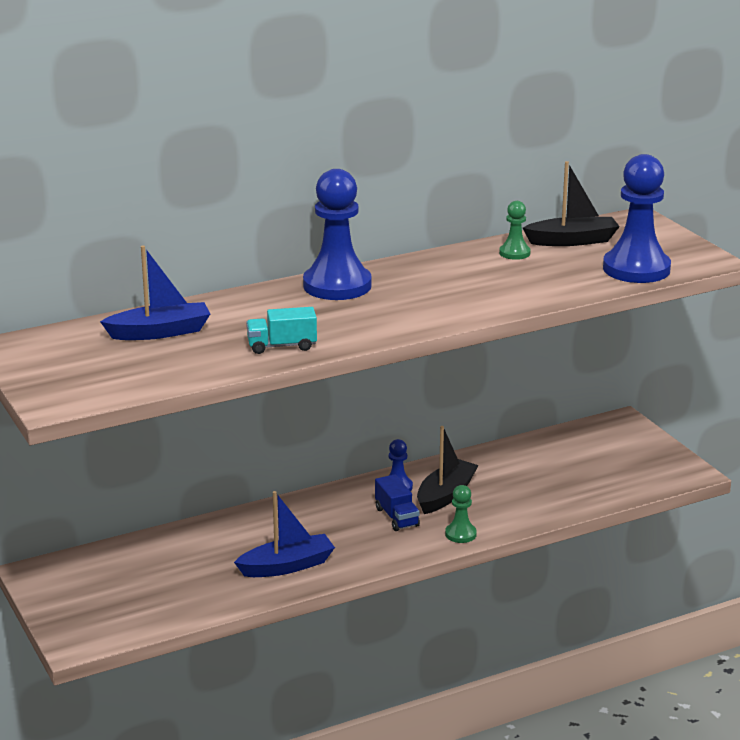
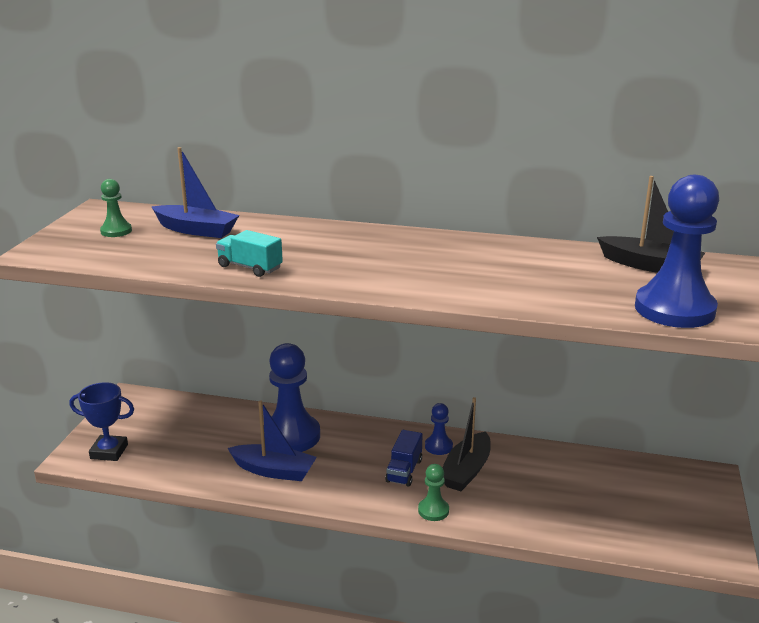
camera: 40 degrees right, 0 degrees up
blue pawn [303,169,372,300] -> blue pawn moved to [264,343,320,452]
black boat [417,426,479,514] -> black boat turned 135 degrees clockwise [443,397,491,491]
green pawn [499,201,531,260] -> green pawn moved to [100,179,132,237]
none -> blue trophy [70,382,134,461]

